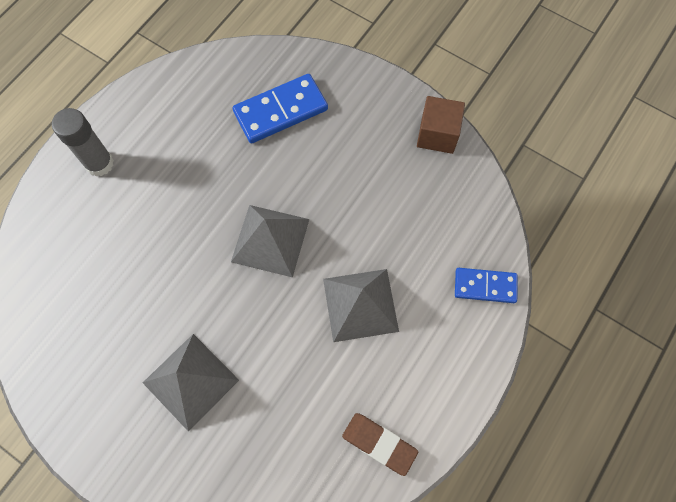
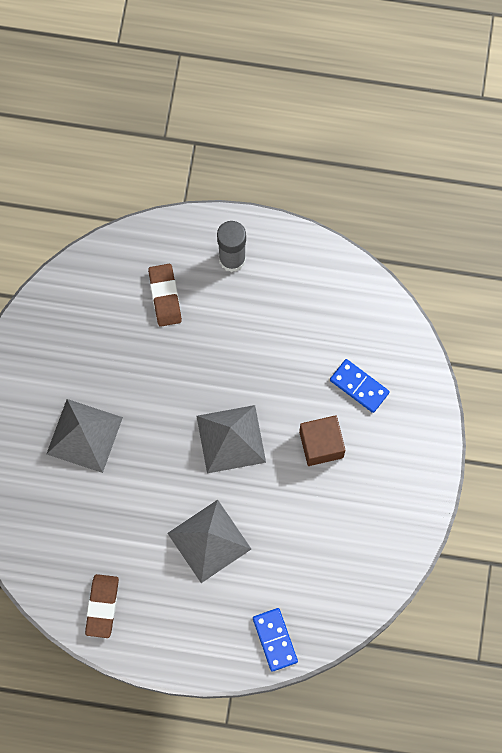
camera: 65 degrees right, 5 degrees up
blue domino [233,74,328,143] -> blue domino [330,359,390,413], size x0.64
brown cube [417,96,465,154] -> brown cube moved to [299,415,345,466]
none -> brown eraser [148,264,182,327]

